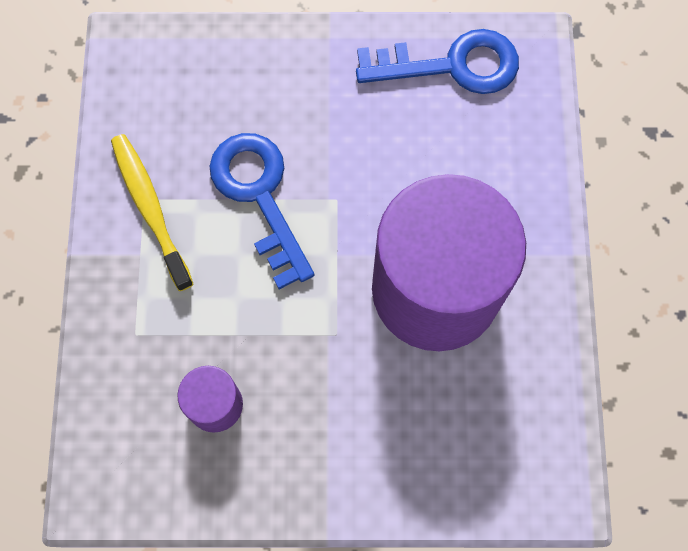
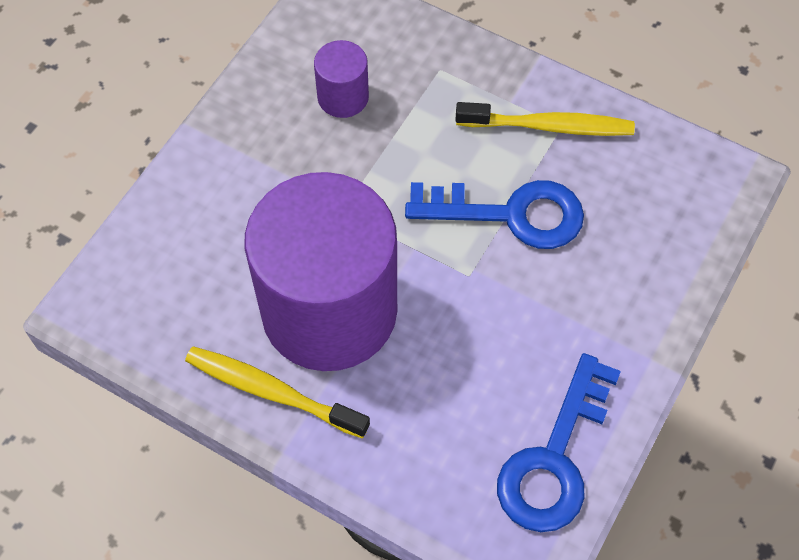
camera: 120 degrees right, 10 degrees down
none -> yellow toothbrush [185,346,370,439]

